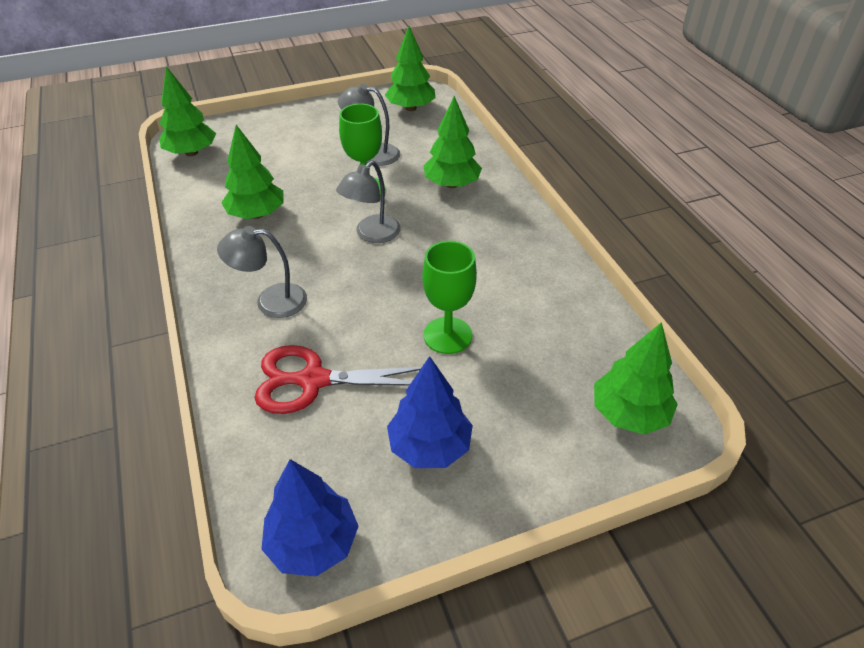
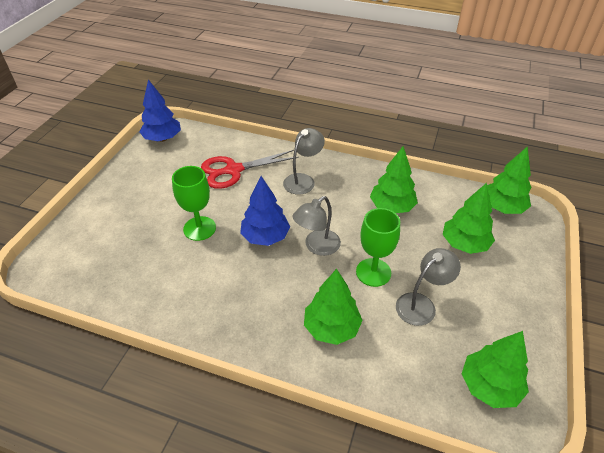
camera: 130 degrees right, 0 degrees up
red scissors [255,345,422,414] -> red scissors turned 150 degrees counterclockwise [201,150,299,189]
grey lamp [336,161,401,243] -> grey lamp turned 120 degrees counterclockwise [293,196,341,256]
blue tree [387,356,473,468] -> blue tree moved to [240,176,290,246]
green tree [594,322,678,434] -> green tree moved to [443,183,495,254]

